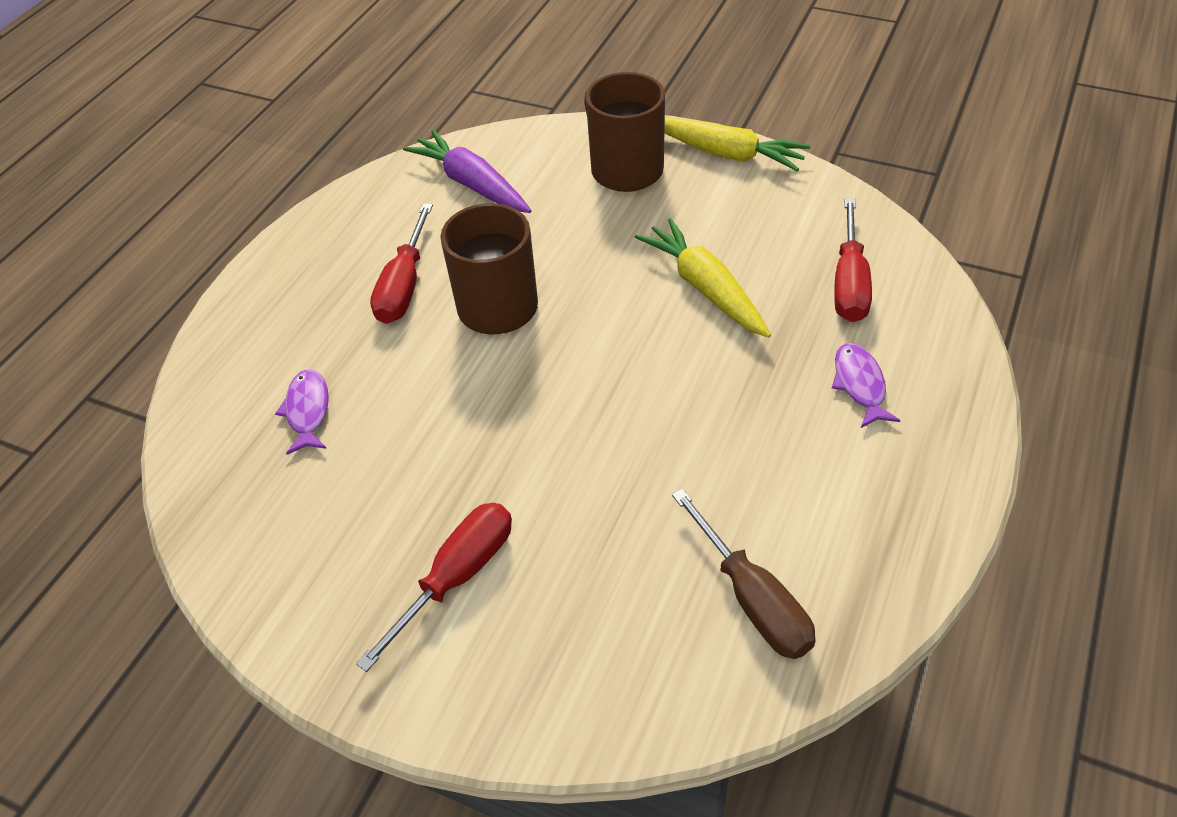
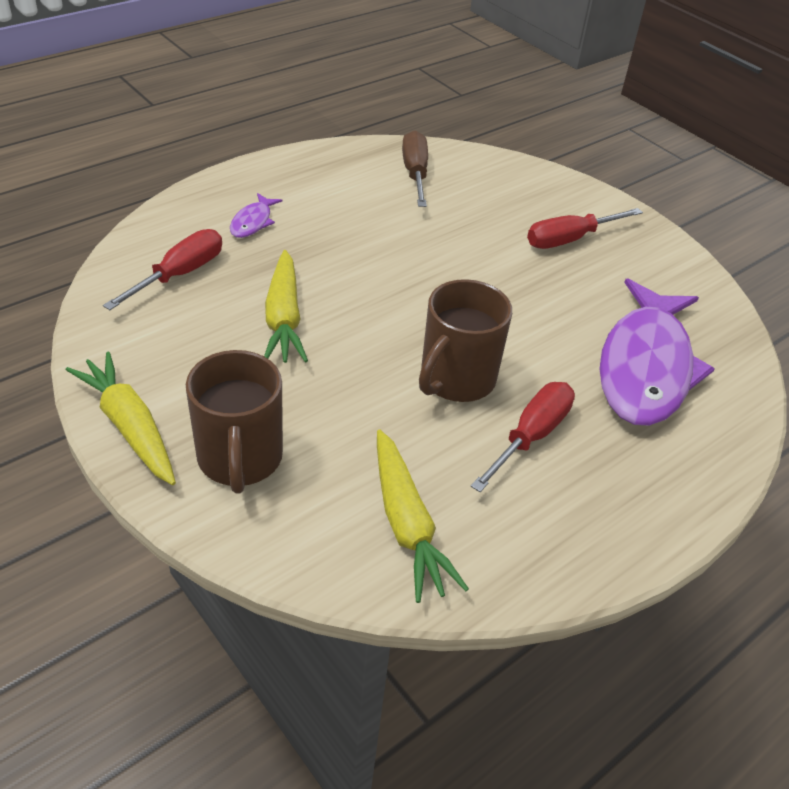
camera: 160 degrees left, 5 degrees down
purple fish [275,370,329,455] -> purple fish [599,279,715,426], size x2.44
purple carrot [403,130,532,213] -> yellow carrot [377,429,469,603]

